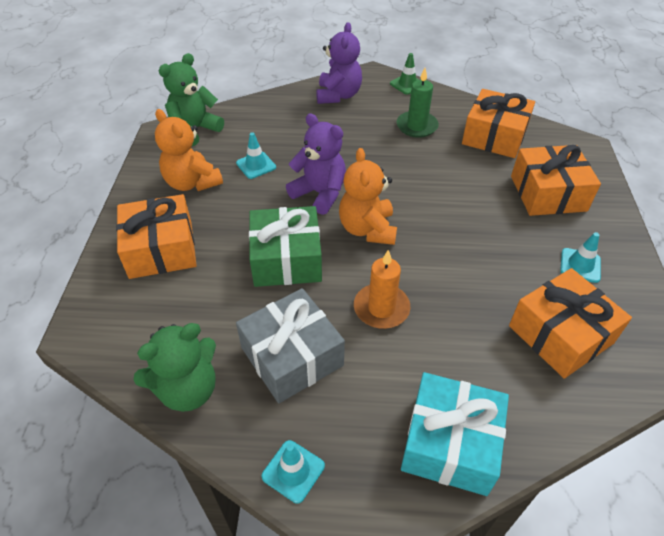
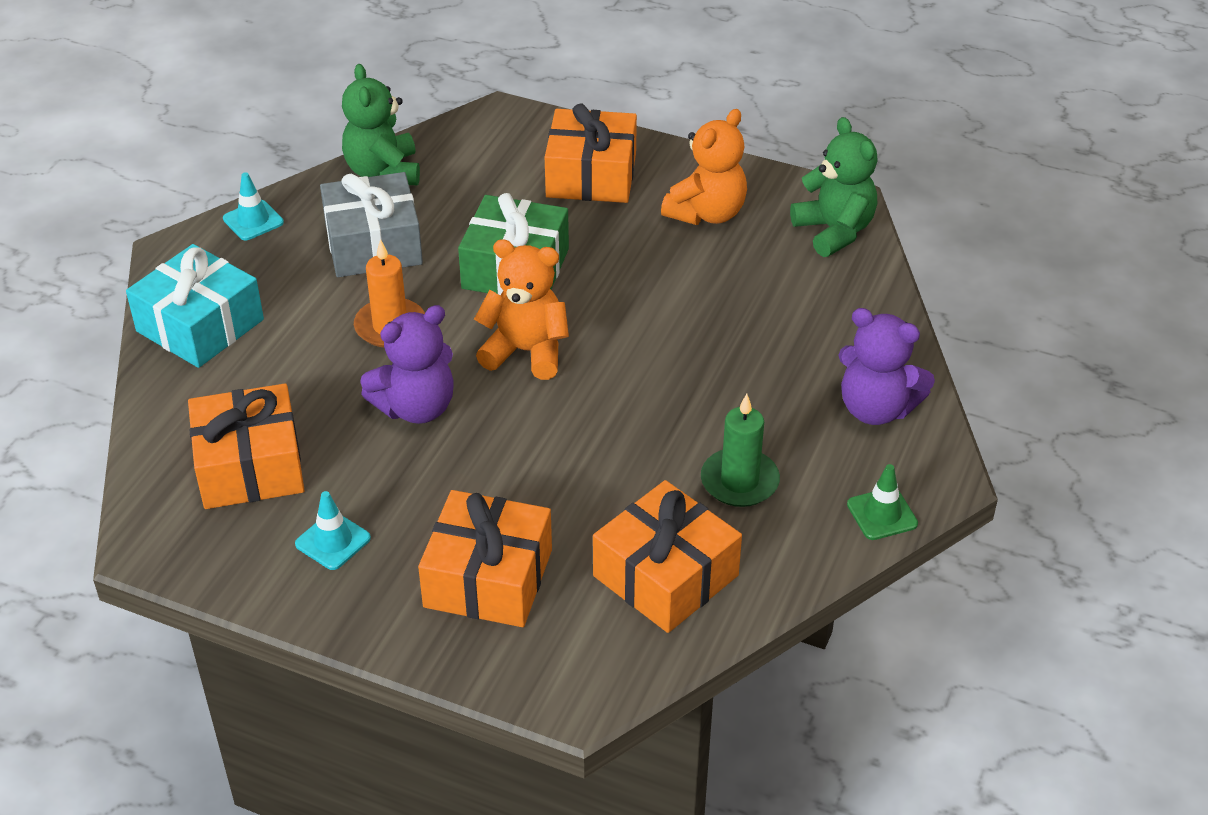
camera: 110 degrees right, 5 degrees down
orange teddy bear [155,109,223,191] -> orange teddy bear turned 150 degrees clockwise [661,109,747,225]
turquoise traffic cone [236,132,276,179] -> none
purple teddy bear [286,114,346,215] -> purple teddy bear moved to [360,305,454,424]

